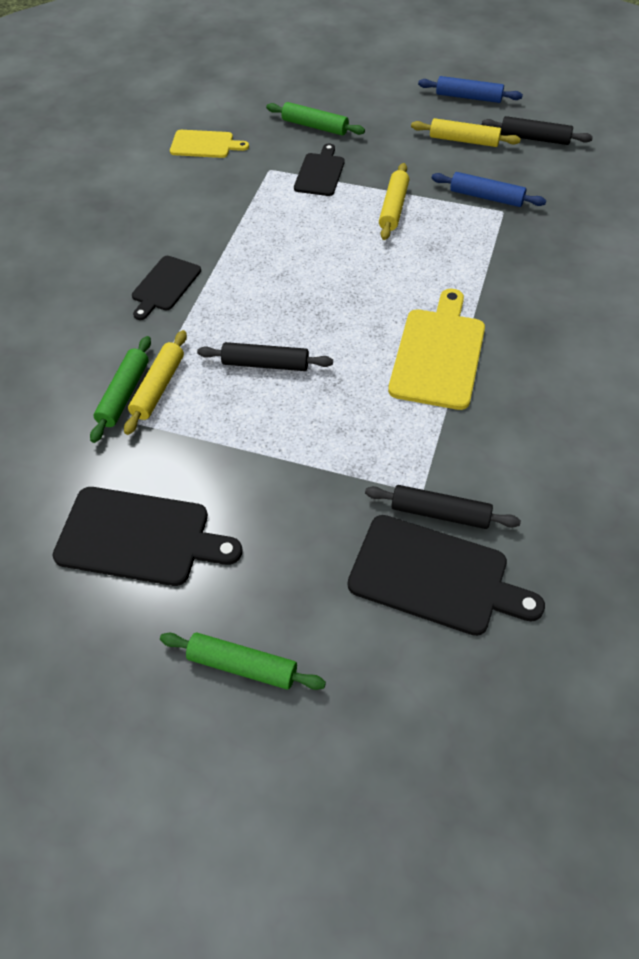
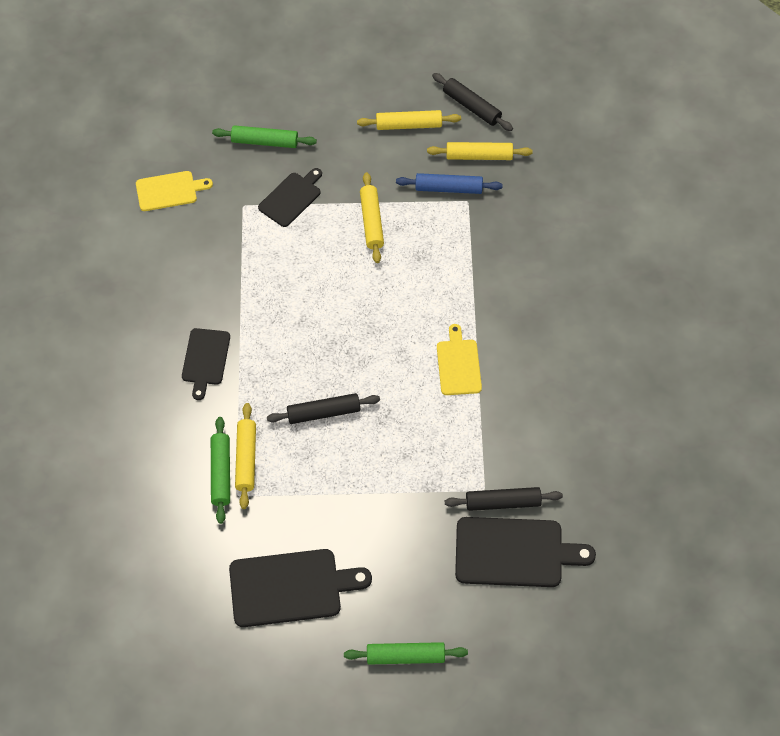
camera: 20 degrees left, 5 degrees up
black cutting board [294,144,345,196] -> black cutting board turned 45 degrees clockwise [258,168,322,227]
yellow cutting board [388,289,485,410] -> yellow cutting board [437,324,482,395], size x0.61
blue rolling pin [418,76,523,103] -> none
black rolling pin [482,116,593,145] -> black rolling pin turned 45 degrees clockwise [432,73,513,131]
none -> yellow rolling pin [427,142,533,160]

